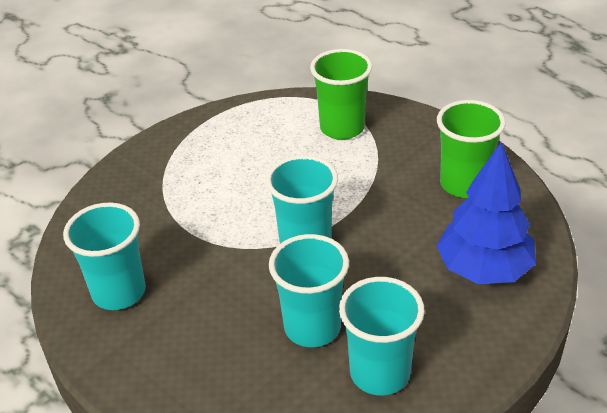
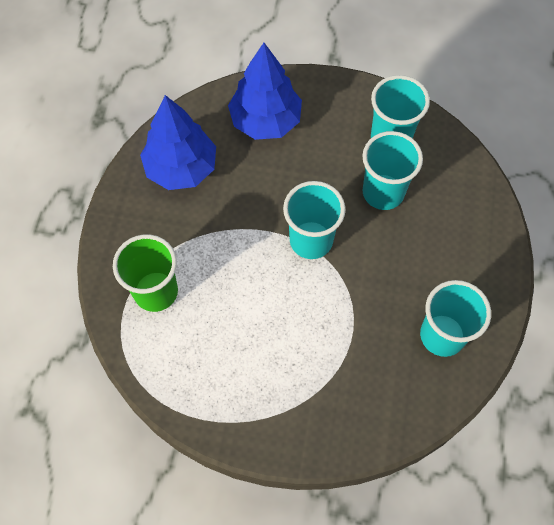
camera: 125 degrees left, 25 degrees up
green cup [437,100,506,198] -> blue tree [140,95,216,190]

